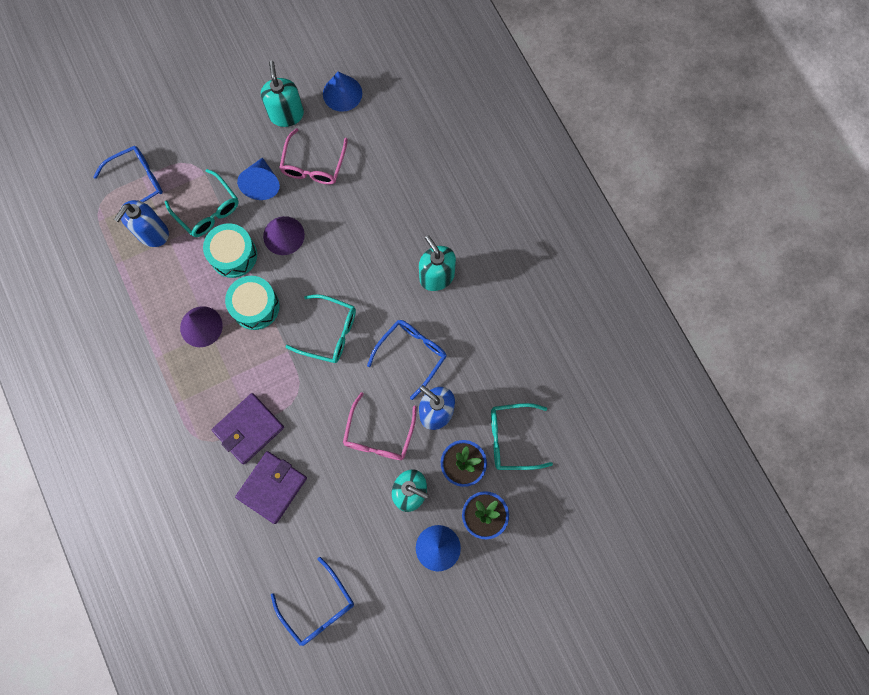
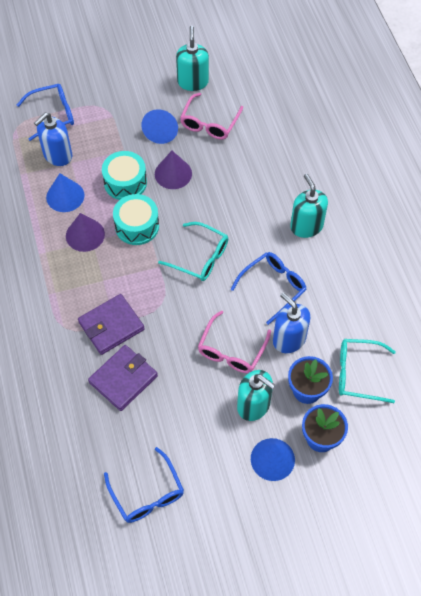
camera: 10 degrees right, 15 degrees down
turquoise glasses [165,169,239,237] -> none
blue cone [323,71,362,112] -> blue cone moved to [46,173,85,212]

